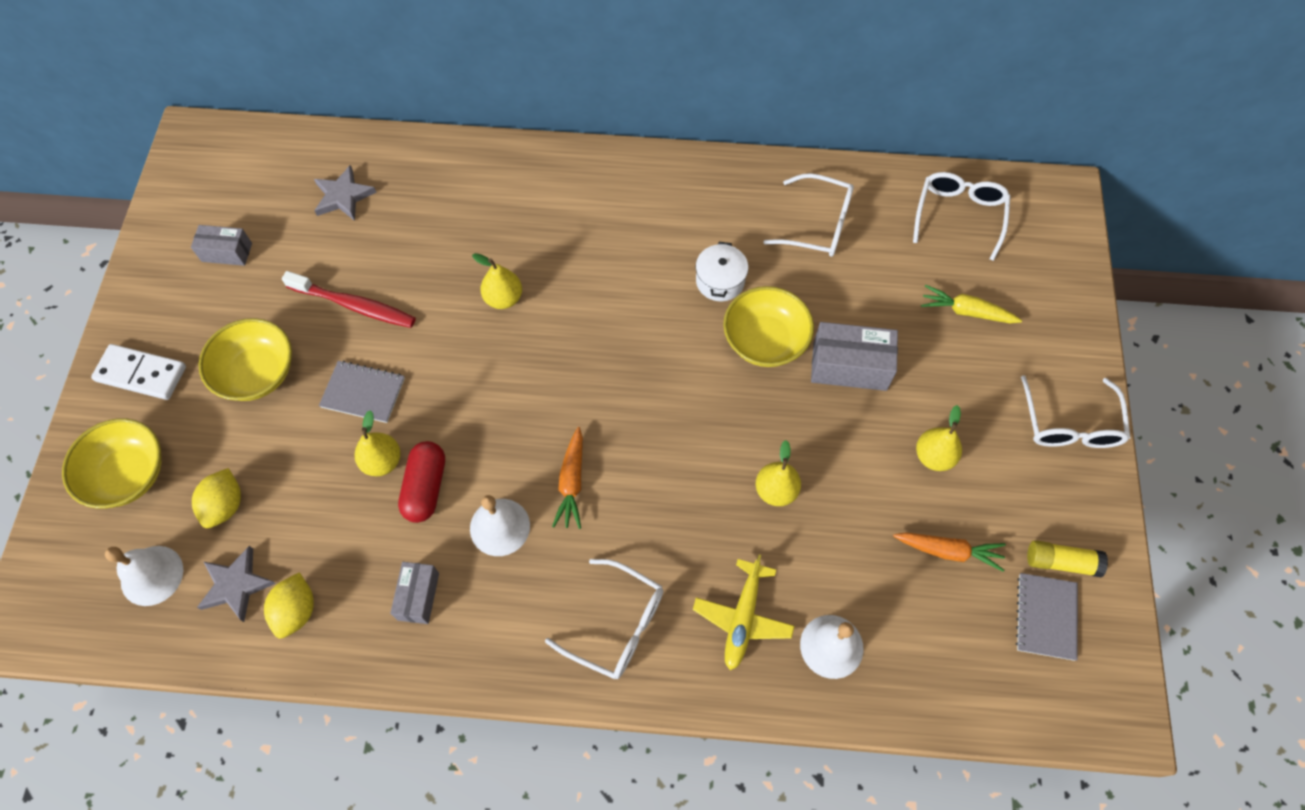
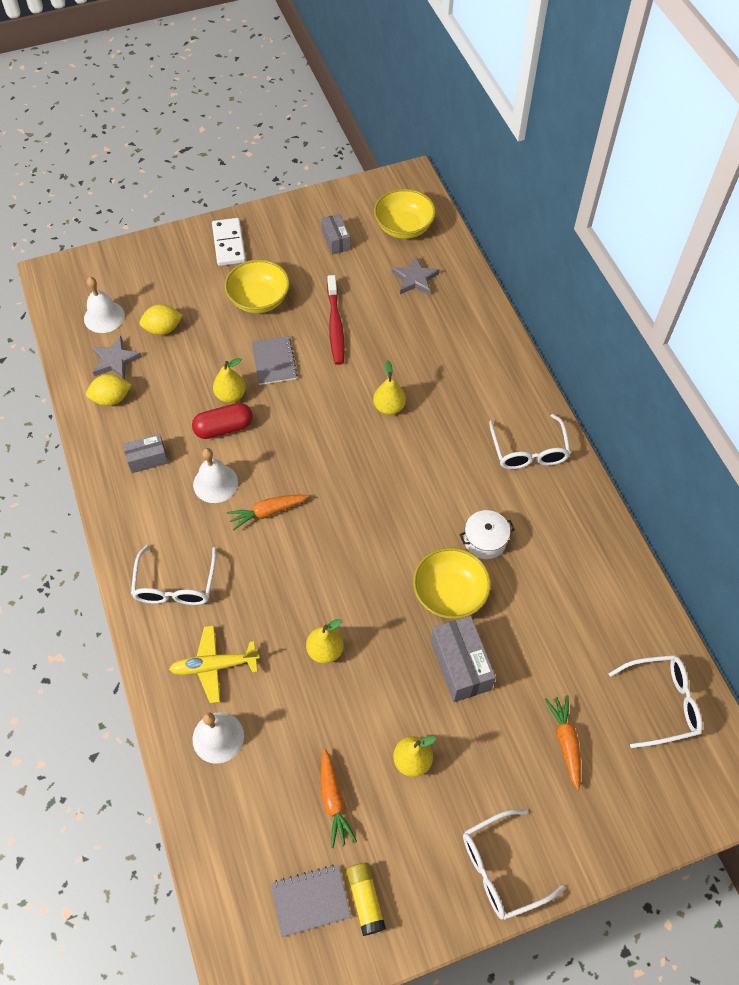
camera: 65 degrees right, 5 degrees down
yellow bowl [62,418,161,509] -> yellow bowl moved to [374,189,436,239]
white glasses [764,173,854,257] -> white glasses moved to [489,414,571,469]
yellow carrot [921,285,1022,323] -> orange carrot [545,695,581,790]

